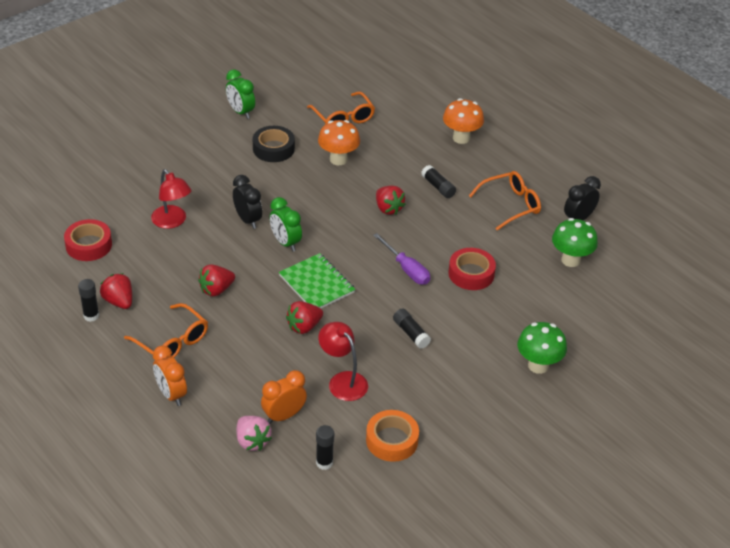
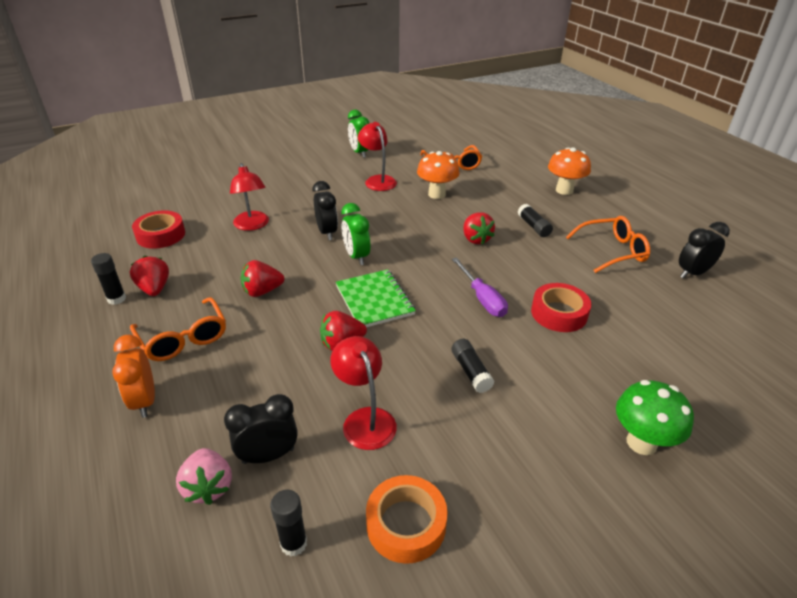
camera: 15 degrees right, 5 degrees down
black tape [253,126,295,162] -> red lamp [358,122,397,191]
orange clock [261,370,307,424] -> black clock [224,394,298,464]
green mushroom [552,218,598,267] -> none

